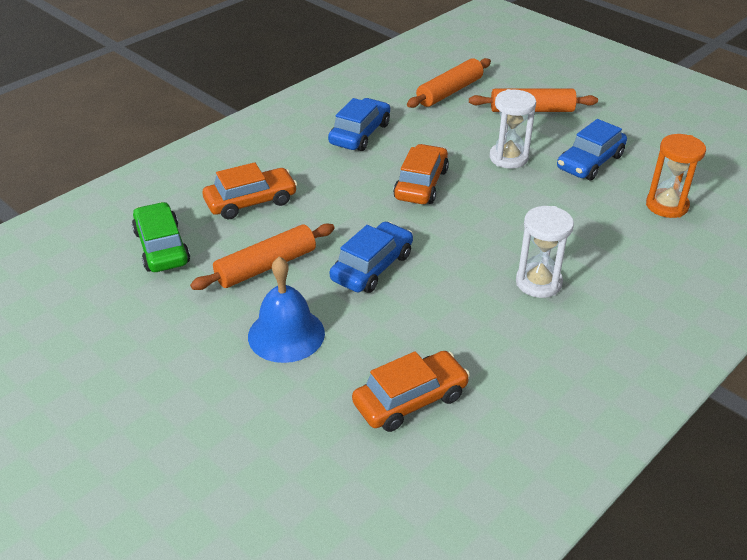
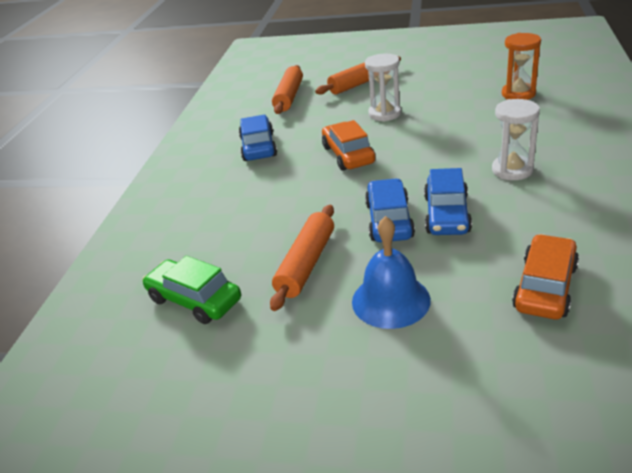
camera: 30 degrees left, 5 degrees down
orange car [203,162,298,219] -> none
blue car [557,119,627,180] -> blue car moved to [424,168,472,235]

